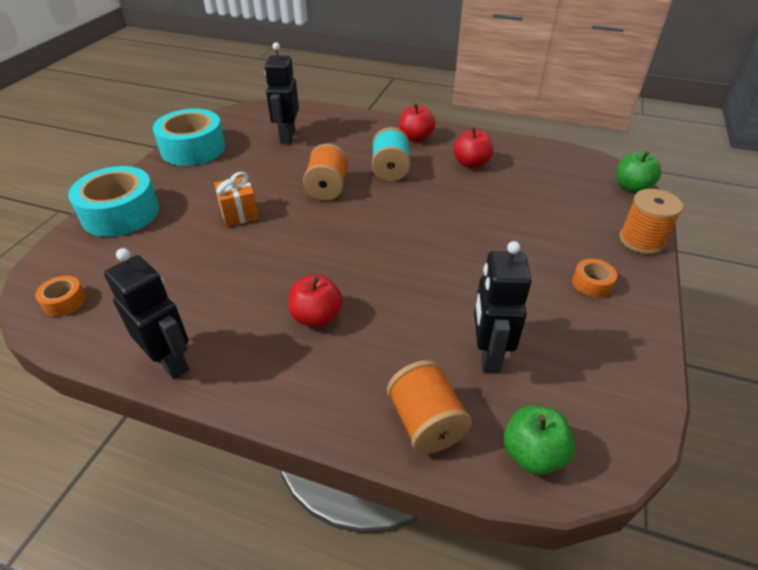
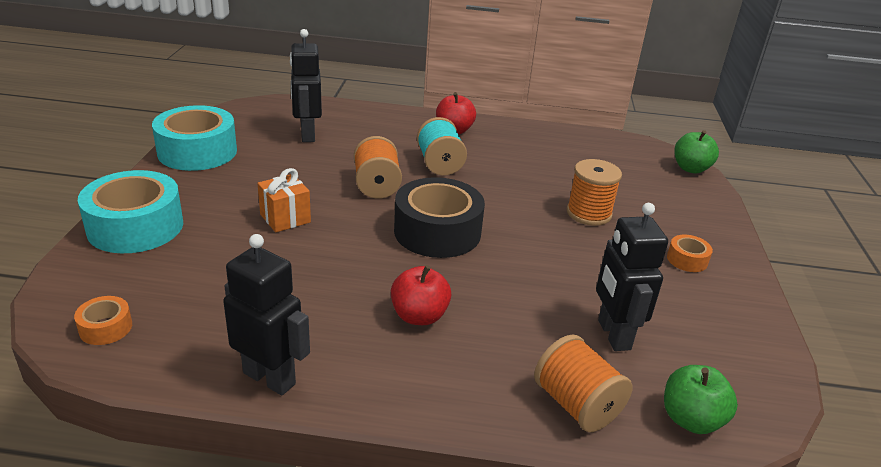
camera: 15 degrees left, 10 degrees down
red apple [454,127,493,168] -> none
orange spool [619,189,683,254] -> orange spool moved to [567,159,622,226]
none -> black tape [394,177,485,258]

